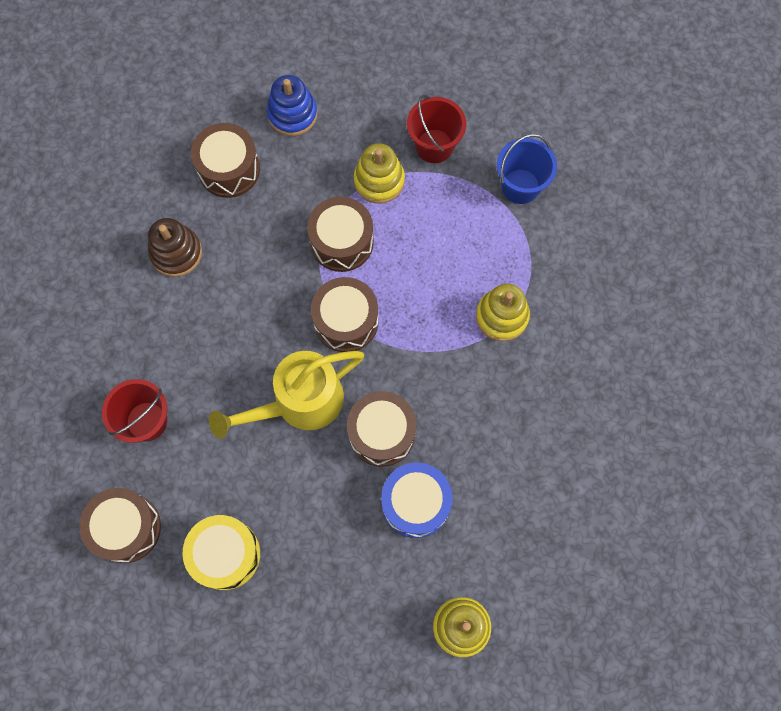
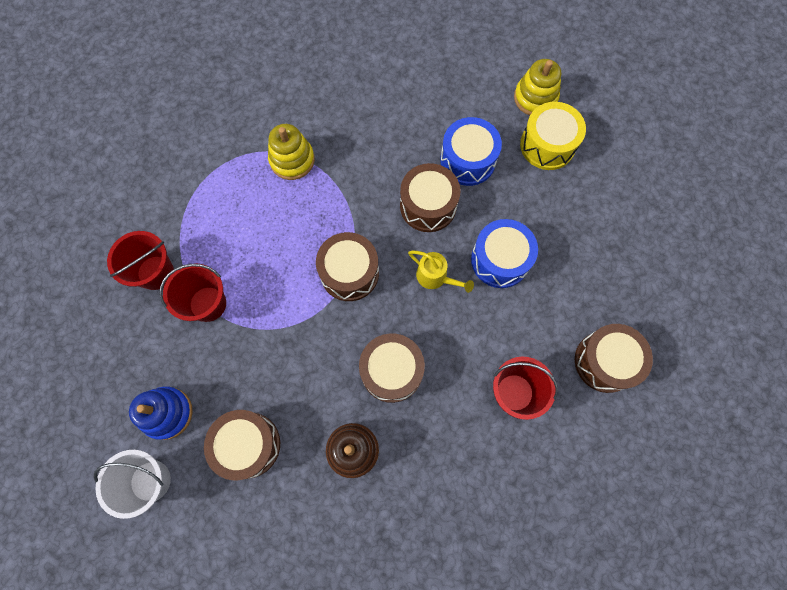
camera: 115 degrees left, 0 degrees up
yellow drum [182,515,260,590] -> yellow drum moved to [520,102,586,170]
yellow watering can [209,351,364,439] -> yellow watering can [408,250,474,293], size x0.51
brown drum [307,197,374,272] -> brown drum moved to [359,333,425,403]
yellow stacking toy [354,143,405,204] -> red bucket [160,263,226,322]
blue bucket [497,134,557,204] -> none
none -> white bucket [94,450,171,519]
none -> blue drum [471,219,538,288]

